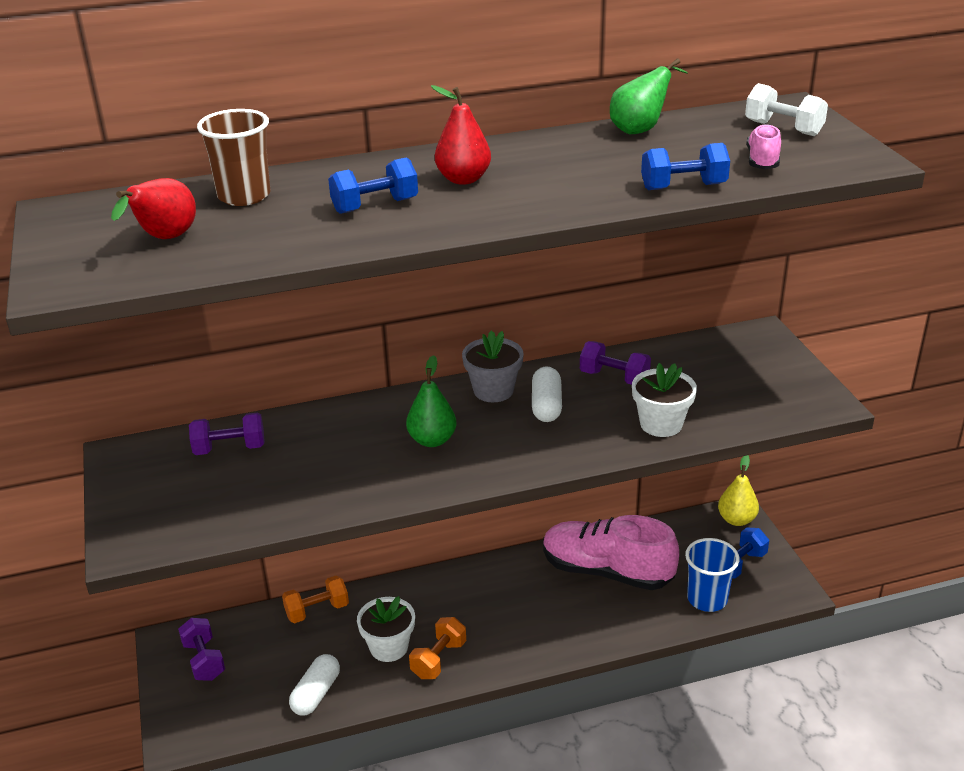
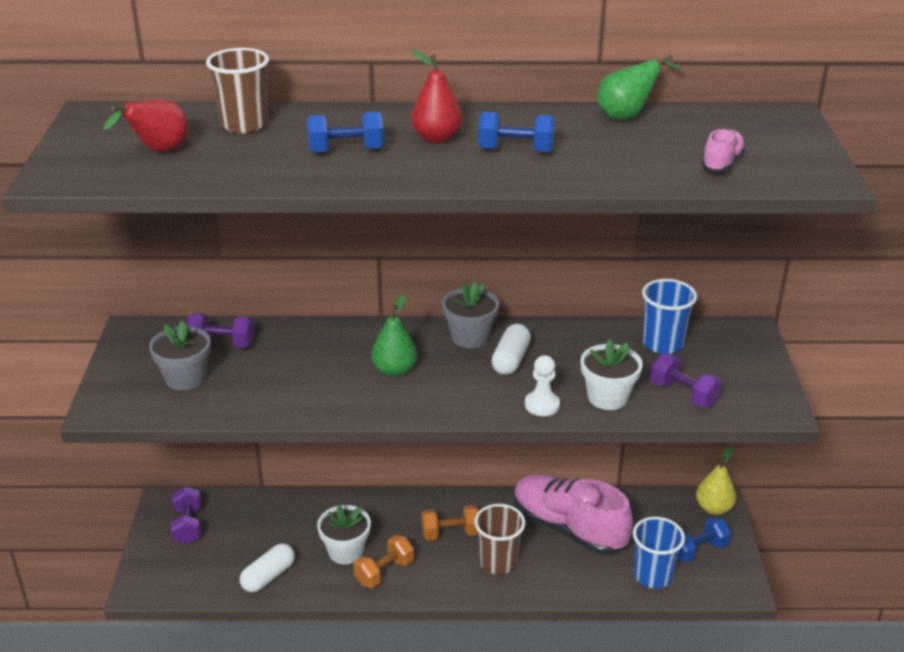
camera: 15 degrees right, 0 degrees up
orange dumbbell [282,576,349,623] -> orange dumbbell moved to [422,505,479,540]
purple dumbbell [580,341,651,385] -> purple dumbbell moved to [650,353,722,407]
blue dumbbell [641,143,730,190] -> blue dumbbell moved to [478,112,555,153]
white dumbbell [745,83,828,136] -> none
none -> grey flower pot [149,320,211,391]
none -> brown cup [474,504,525,575]
none -> white pawn [525,355,560,416]
none -> blue cup [642,279,697,354]

